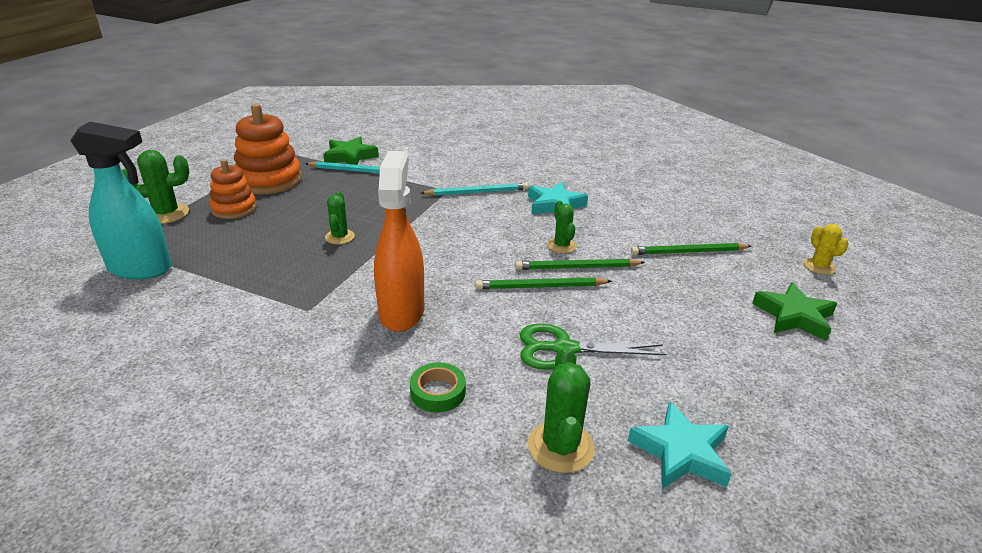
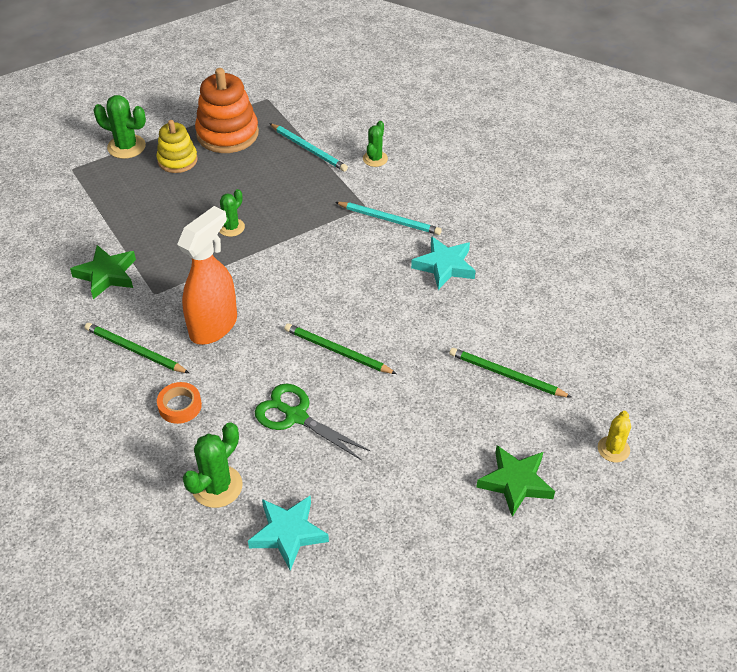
camera: 35 degrees right, 15 degrees up
turquoise spray bottle [70,122,172,280] -> none
orange stacking toy [209,159,257,219] -> yellow stacking toy [156,120,198,173]
green star [323,137,379,165] -> green star moved to [70,245,136,299]
green tape [410,362,466,412] -> orange tape [157,382,202,424]
green pencil [515,259,645,270] -> green pencil moved to [85,323,189,373]
green cactus [547,201,577,253] -> green cactus moved to [363,121,388,167]

